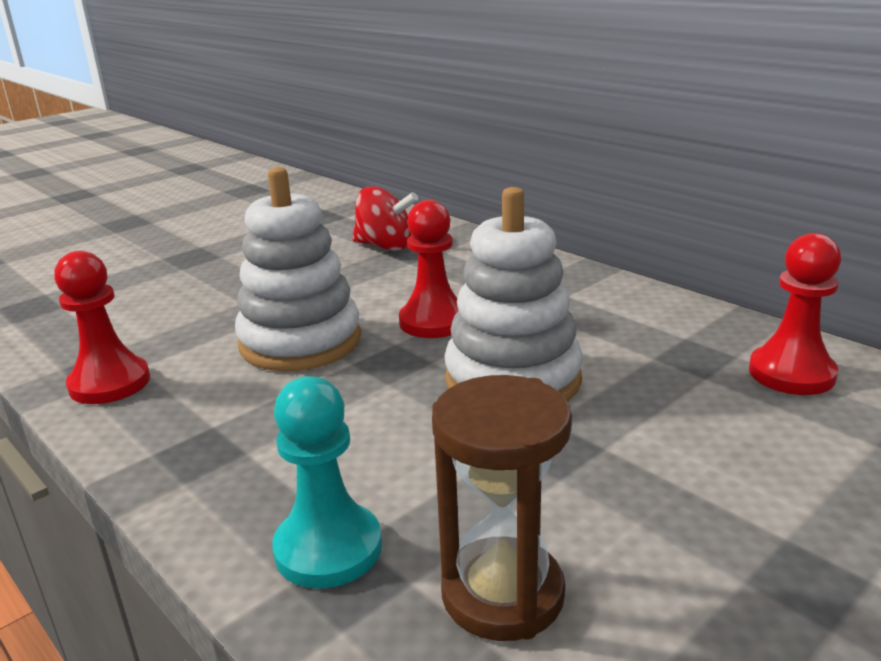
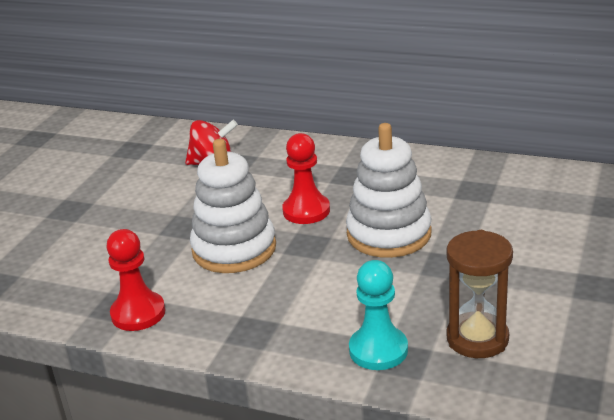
camera: 25 degrees left, 5 degrees up
red pawn [749,233,841,395] -> none

